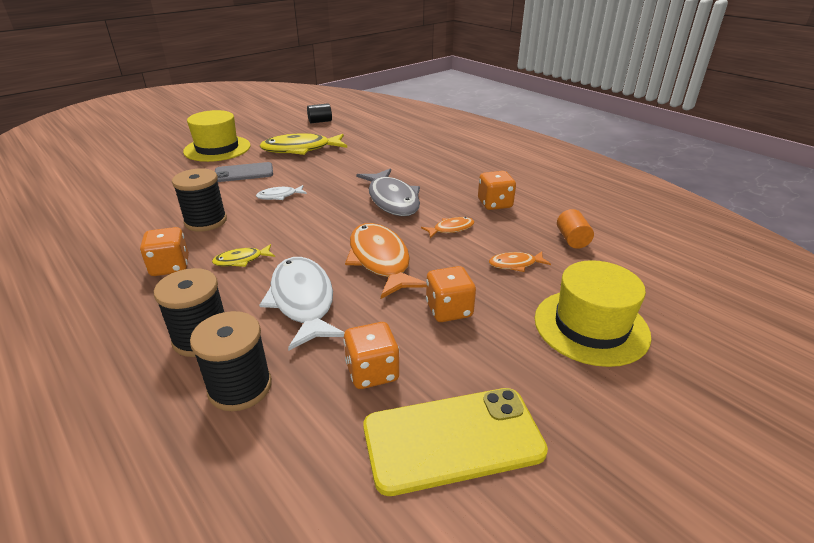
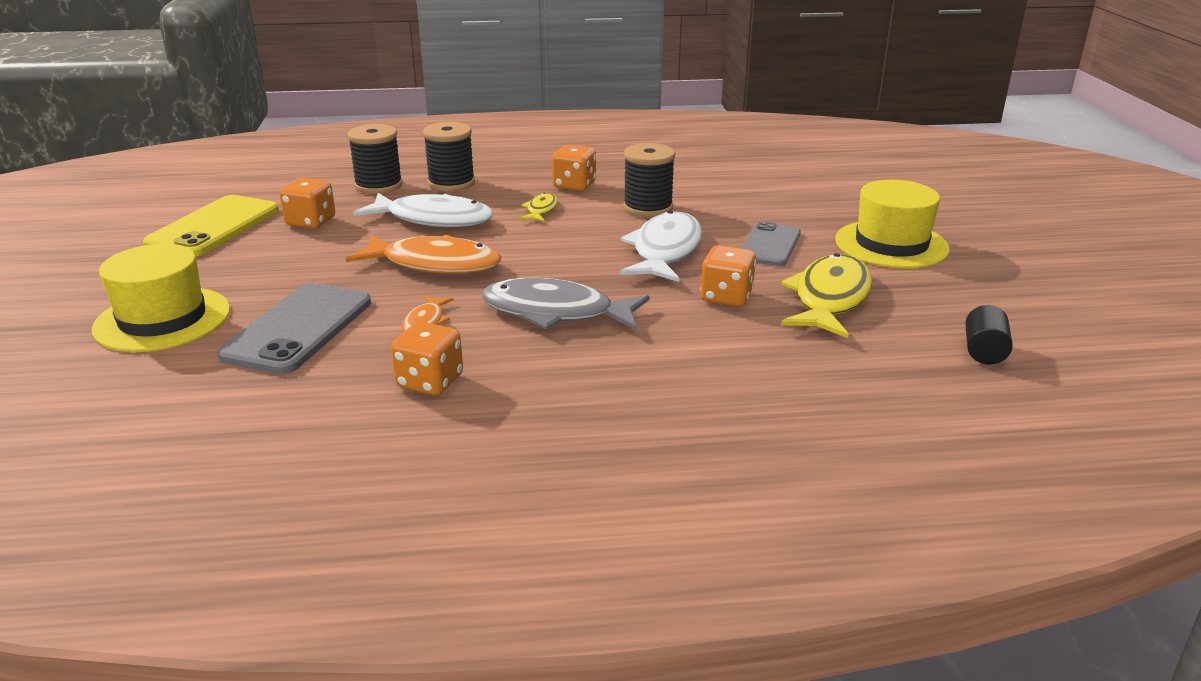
camera: 125 degrees right, 5 degrees down
white fish [256,185,307,200] -> white fish [620,210,702,282], size x2.07
orange dice [426,266,476,322] -> orange dice moved to [700,245,756,307]
orange fish [489,252,551,272] -> grey phone [217,283,371,374]
orange cylinder [557,209,594,249] -> none

